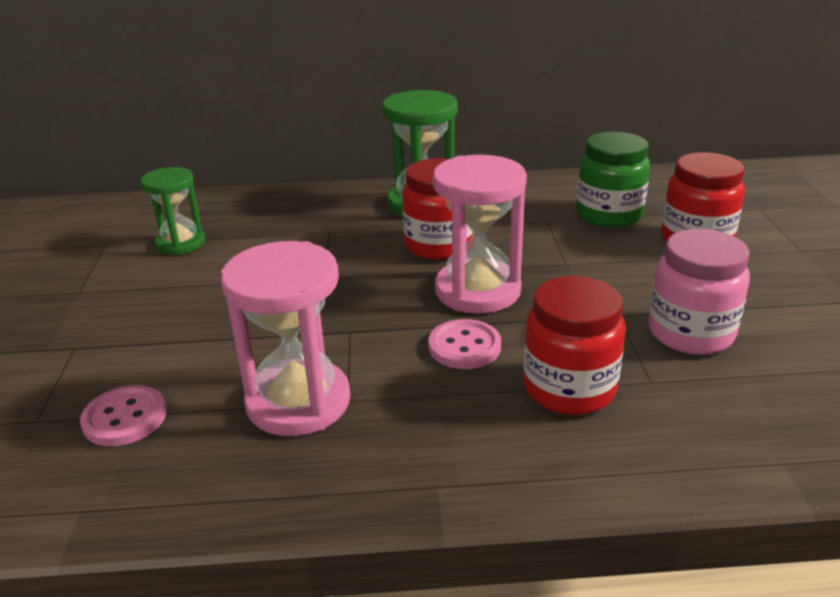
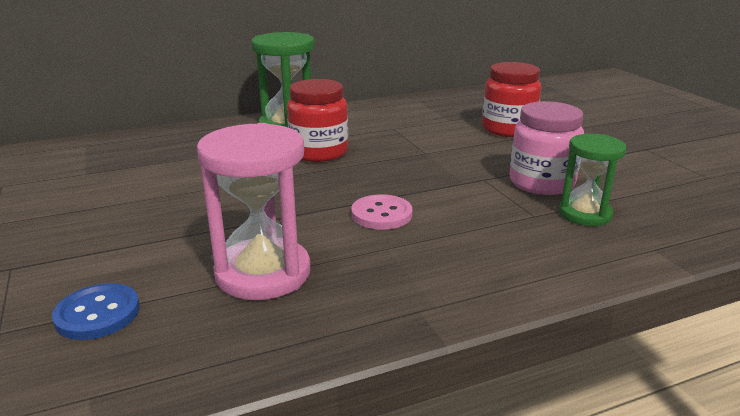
camera: 20 degrees left, 5 degrees down
pink button [80,385,166,446] -> blue button [52,283,140,340]
green hourglass [140,167,205,255] -> green hourglass moved to [559,134,627,226]
pink hourglass [433,155,527,314] -> none
red jar [523,276,626,415] -> none
green jar [577,132,650,228] -> none

